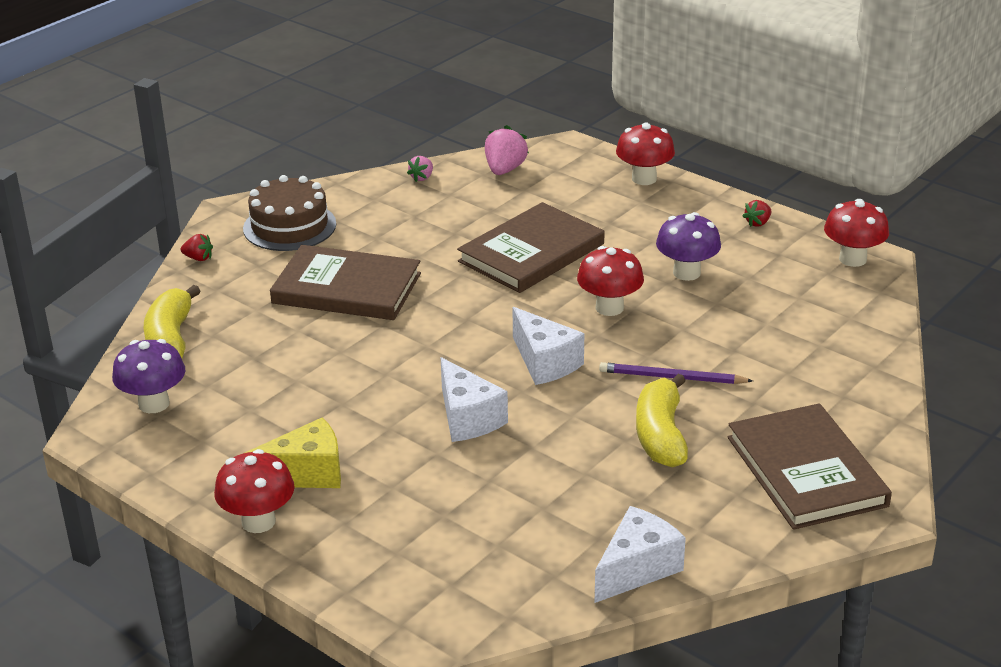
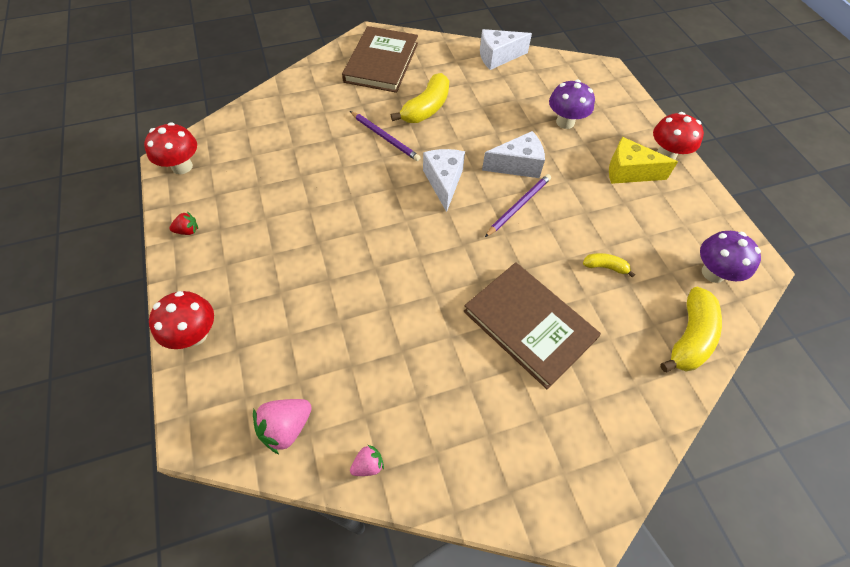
camera: 150 degrees left, 25 degrees up
red strawberry [181,234,213,261] -> none
brown cake [243,175,336,251] -> none
white cheese [441,357,508,442] -> white cheese turned 75 degrees clockwise [482,131,545,178]
brown book [457,202,605,293] -> none
red mushroom [577,246,644,316] -> none
purple mushroom [656,212,721,281] -> purple mushroom moved to [549,80,595,129]
none -> purple pencil [485,174,551,237]
none -> yellow banana [583,253,635,277]

